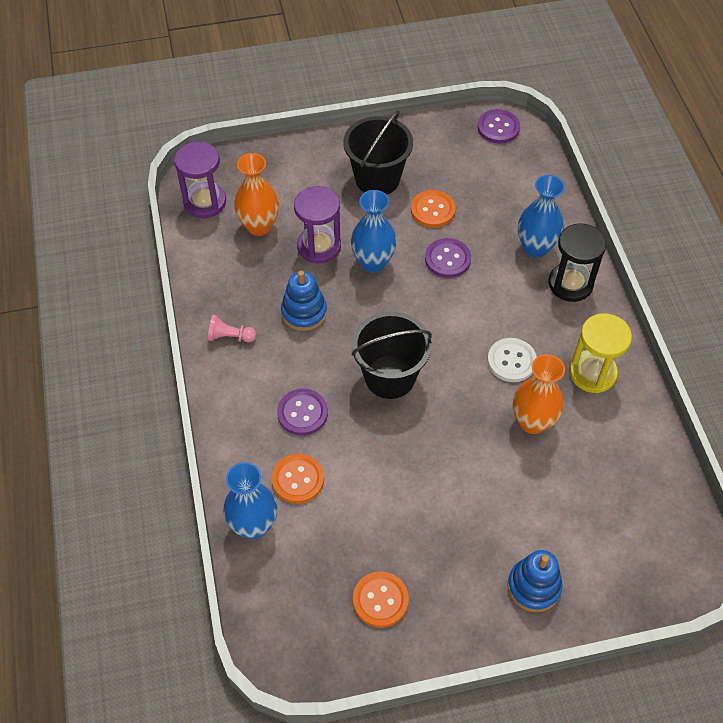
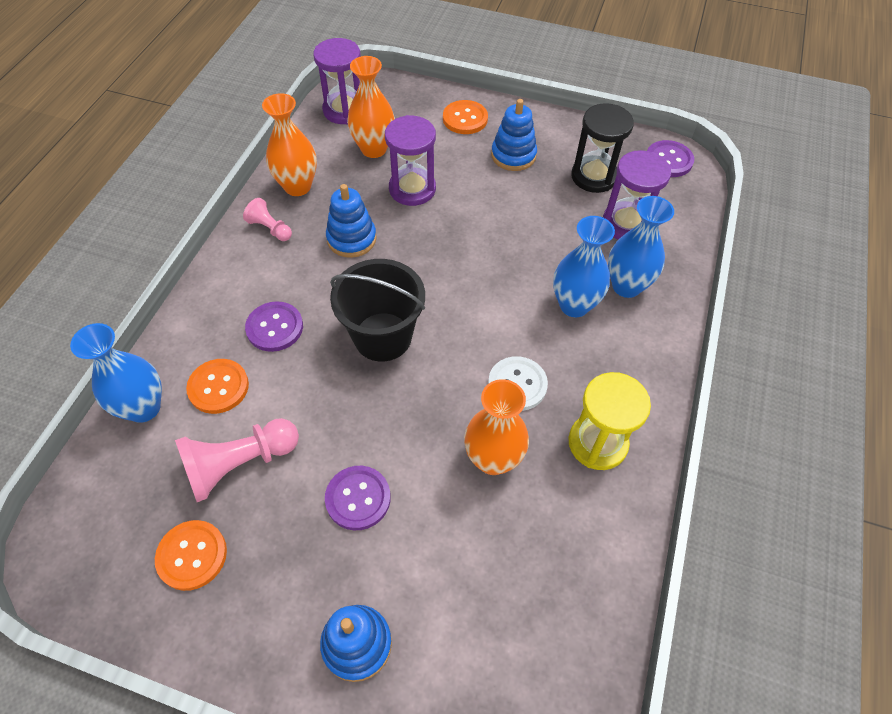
camera: 30 degrees right, 0 degrees up
black bucket [343,110,413,195] -> blue stacking toy [491,99,537,171]
blue vase [351,190,397,272] -> blue vase moved to [553,216,615,317]
orange button [411,190,456,228] -> orange button moved to [443,100,488,134]
purple button [425,238,471,278] -> purple button moved to [325,466,391,530]
black hourglass [549,223,606,302] -> black hourglass moved to [571,103,634,193]
none -> pink pawn [175,418,299,502]
none -> orange vase [262,93,317,196]
none -> purple hourglass [603,150,671,239]

